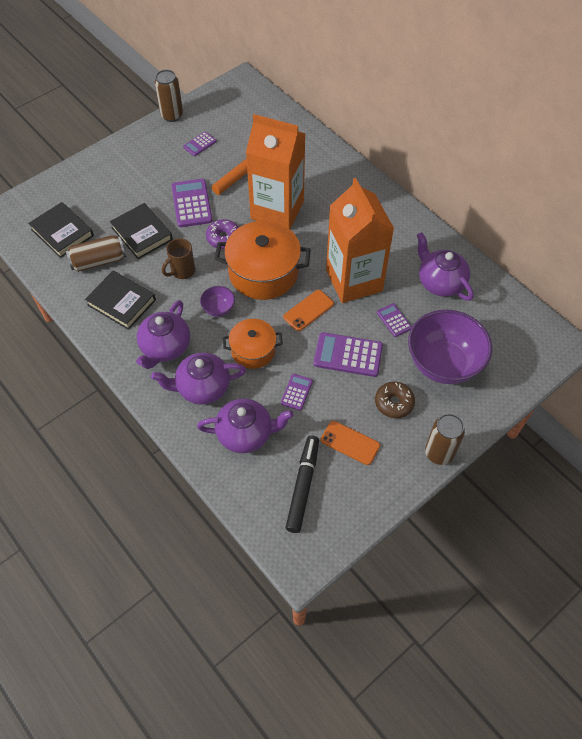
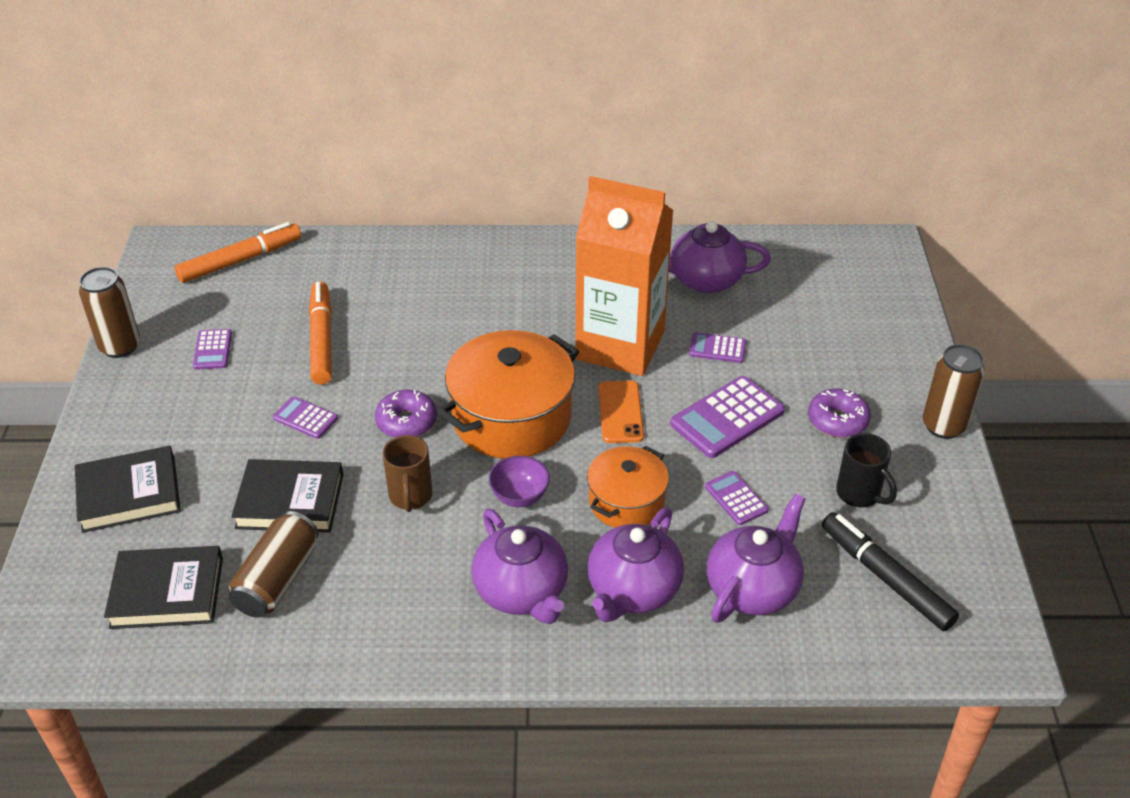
camera: 50 degrees left, 15 degrees down
black book [85,271,156,330] -> black book moved to [75,446,181,533]
purple calculator [171,179,213,227] -> purple calculator [273,396,338,439], size x0.55
orange carton [246,114,306,229] -> none
orange phone [321,421,380,465] -> black mug [836,433,897,507]
brown donut [375,381,415,418] -> purple donut [808,388,871,438]
purple bowl [408,309,492,384] -> none
none -> orange marker [175,222,301,283]

